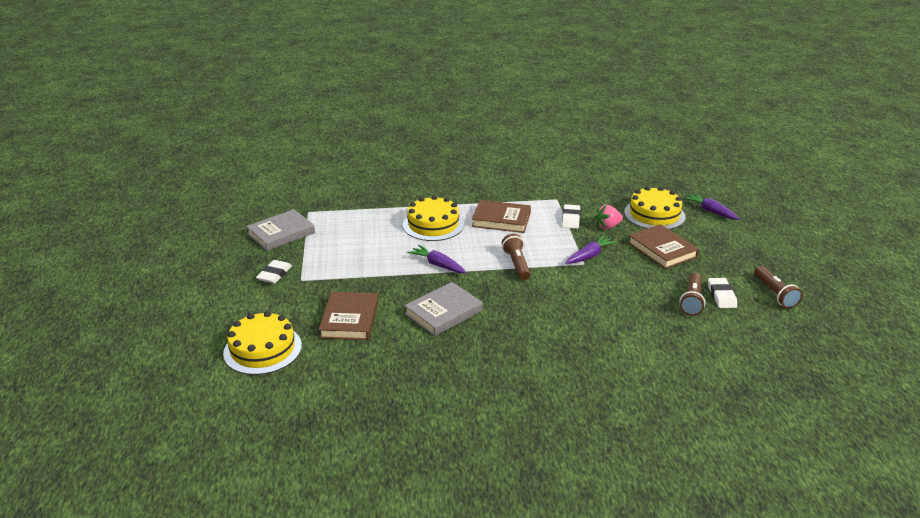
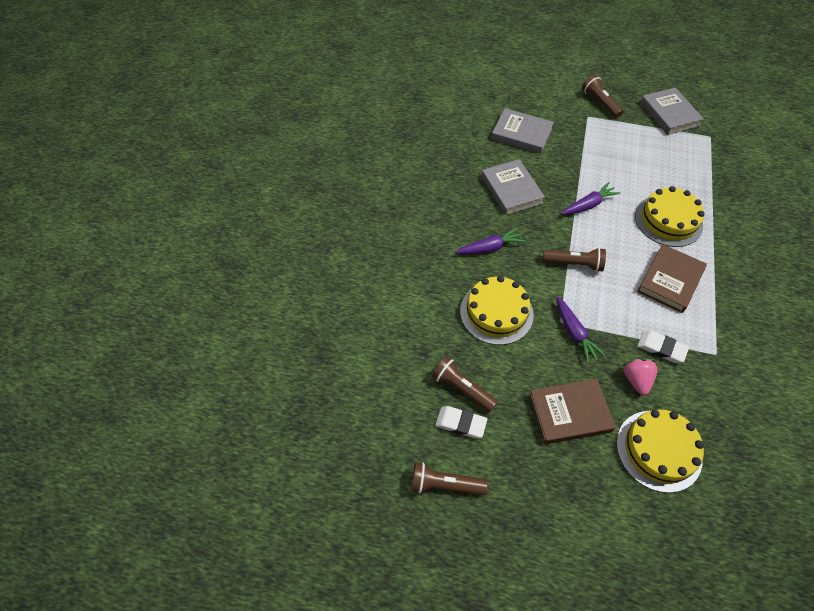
camera: 110 degrees right, 25 degrees up
yellow cake [223,311,302,375] -> yellow cake moved to [460,276,534,345]
white eraser [256,260,292,284] -> brown flashlight [582,75,624,118]
brown book [319,292,378,340] -> grey book [491,108,554,154]
purple carrot [683,193,740,220] -> purple carrot moved to [455,228,525,254]

